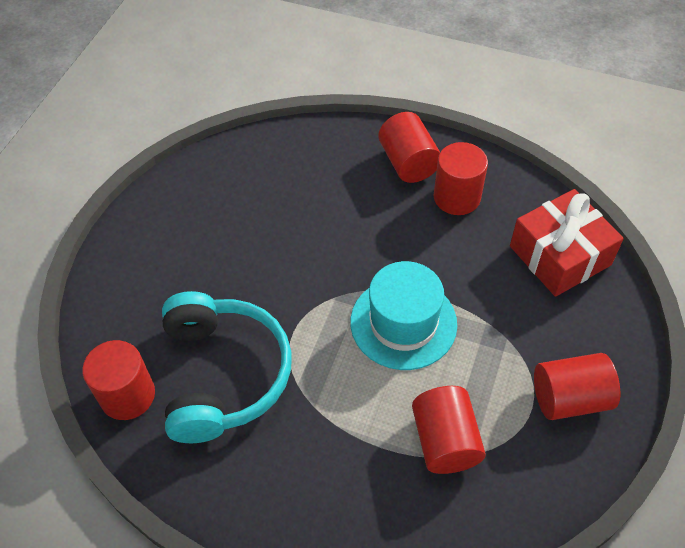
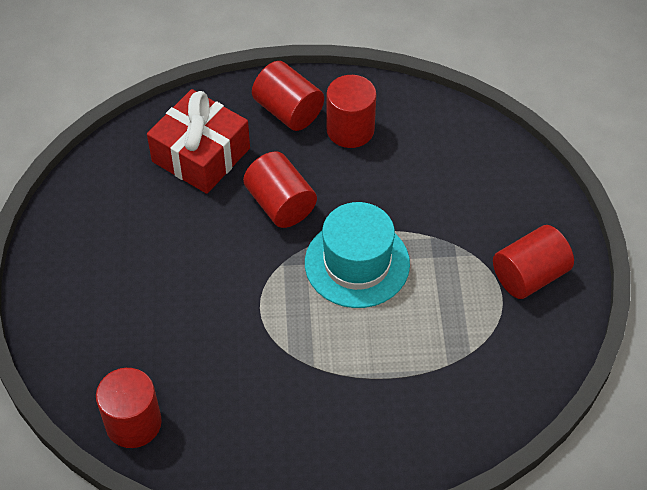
camera: 25 degrees left, 0 degrees up
turquoise headphones [162,291,292,443] -> none
red cylinder [412,386,486,474] -> red cylinder moved to [243,151,317,228]
red gift [510,189,624,297] -> red gift moved to [147,89,250,194]

